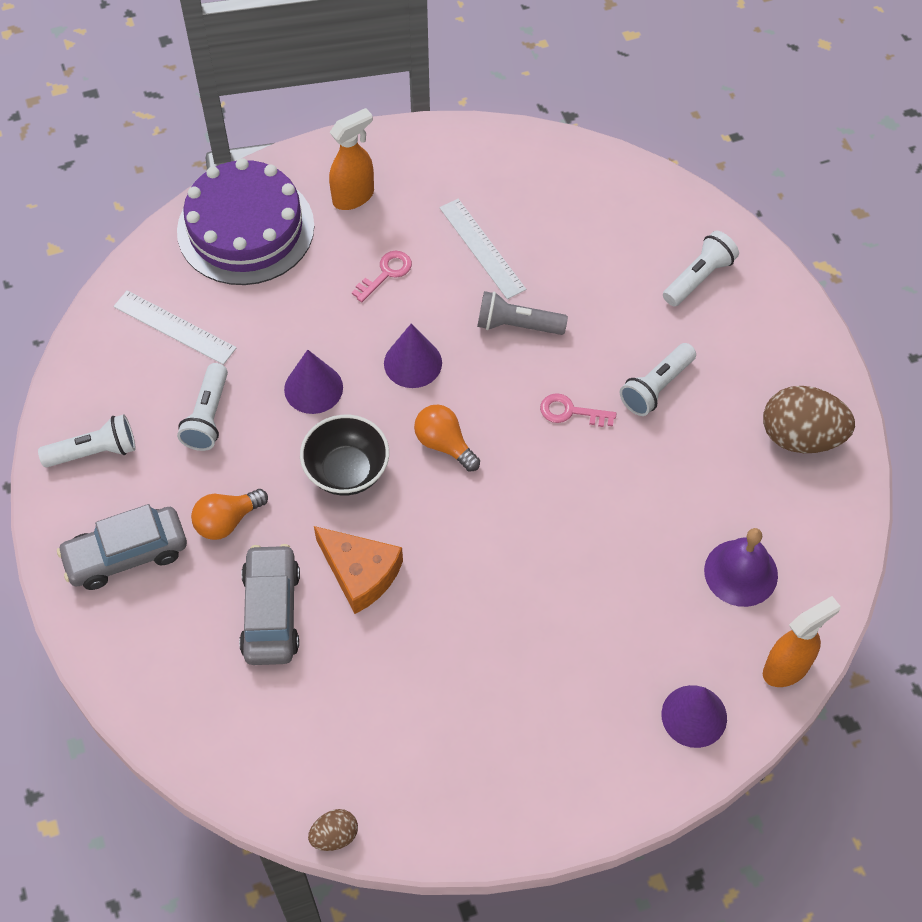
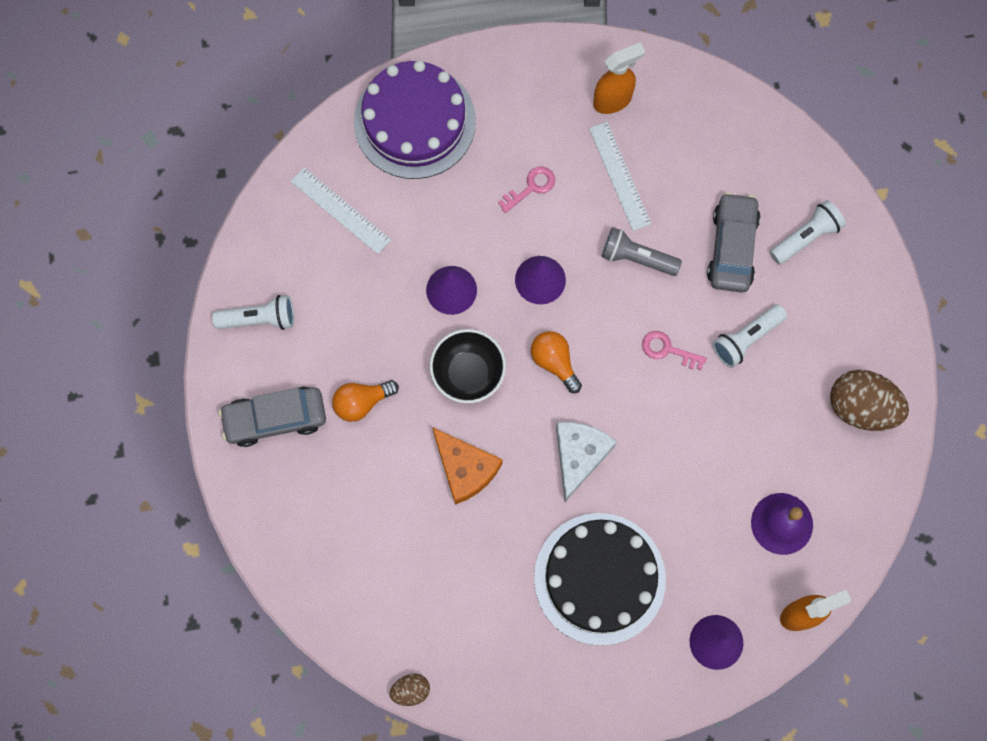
camera: 10 degrees right, 15 degrees up
white flashlight [177,363,228,451] -> none
grey car [239,544,300,665] -> grey car moved to [707,192,761,293]
orange spray bottle [329,108,374,210] -> orange spray bottle moved to [593,42,645,114]
none -> black cake [534,513,666,646]
none -> white cheese [556,422,617,502]

